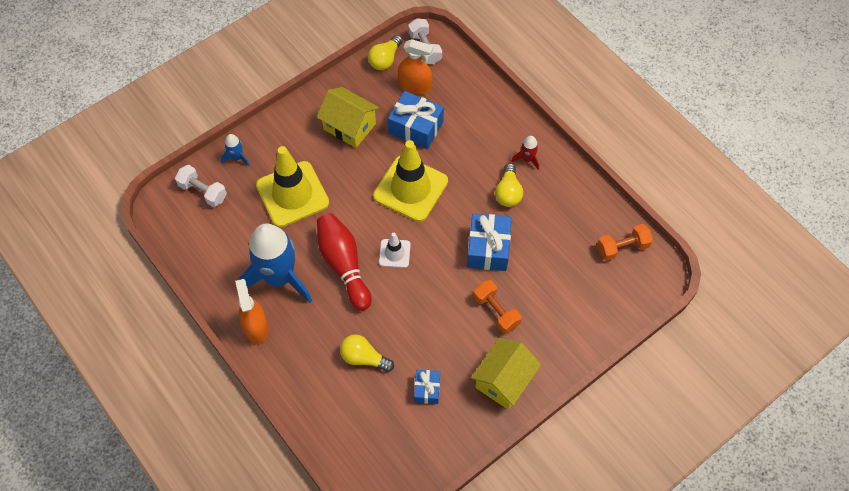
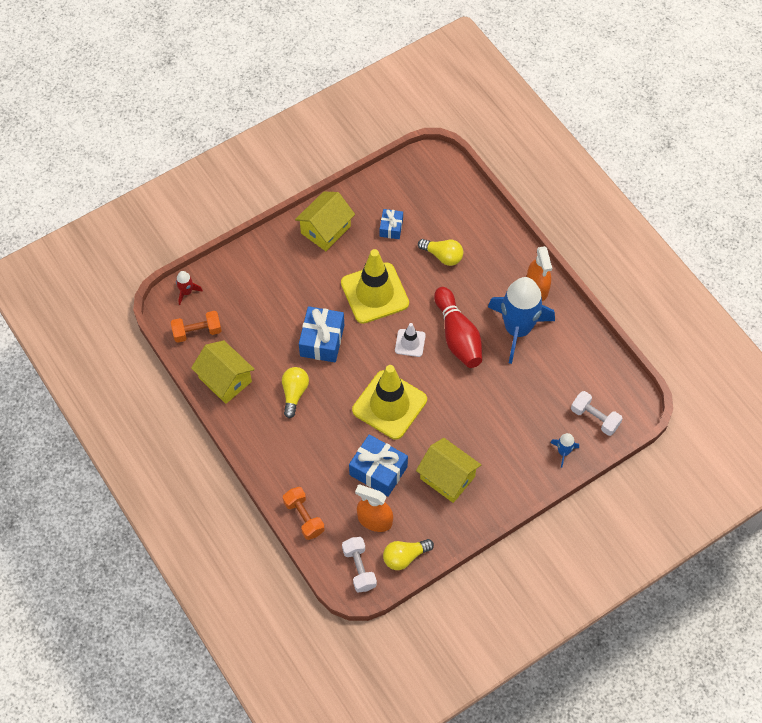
camera: 175 degrees left, 0 degrees up
yellow traffic cone [256,146,329,227] -> yellow traffic cone moved to [341,249,409,324]
yellow light bulb [368,35,403,70] -> yellow light bulb turned 150 degrees counterclockwise [383,539,434,570]
orange dumbbell [473,280,522,334] -> orange dumbbell moved to [283,487,325,540]
red rocket [511,136,539,170] -> red rocket moved to [176,271,203,305]
none -> yellow house [191,340,255,404]

